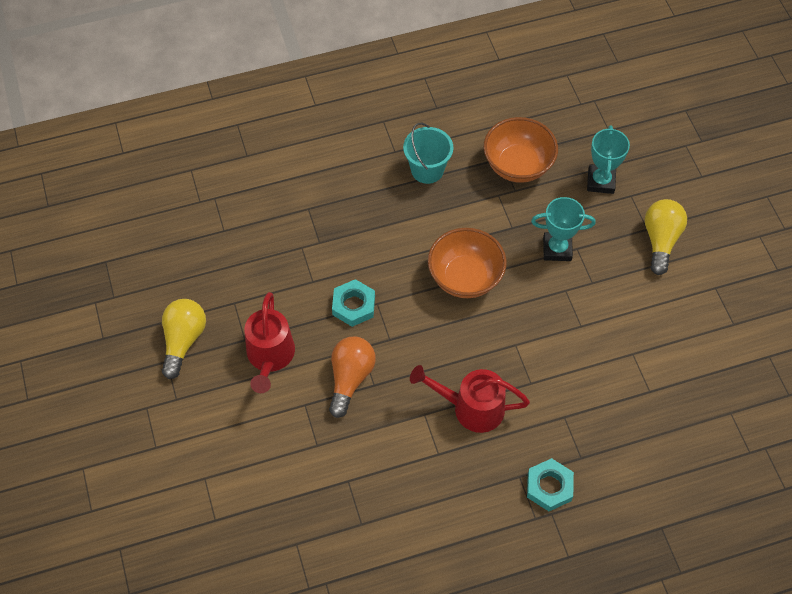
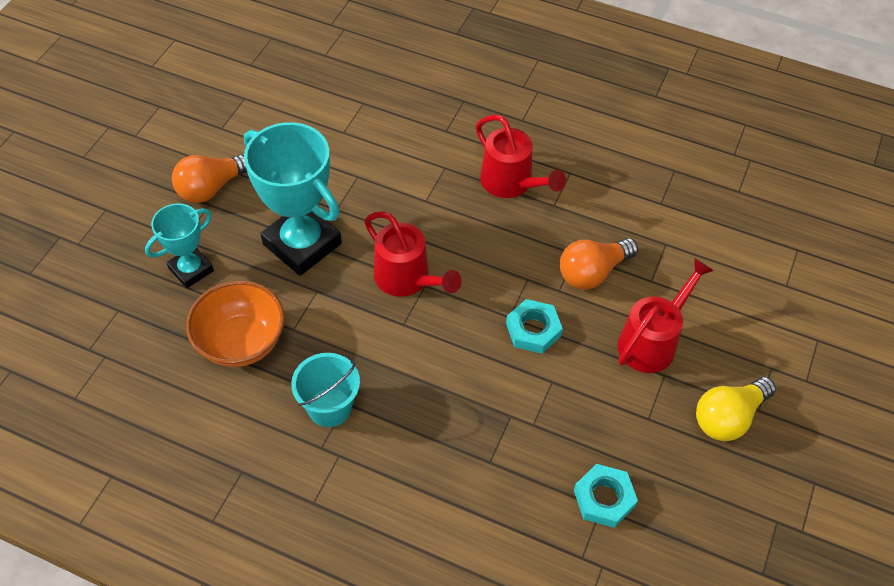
camera: 140 degrees left, 5 degrees down
orange bowl [428,228,507,298] -> red watering can [365,212,462,297]
turquoise nut [527,458,574,511] -> turquoise nut moved to [574,464,638,528]
turquoise trophy [531,197,596,261] -> turquoise trophy [244,122,342,276], size x1.76
yellow light bulb [645,199,687,275] -> orange light bulb [172,153,247,203]

